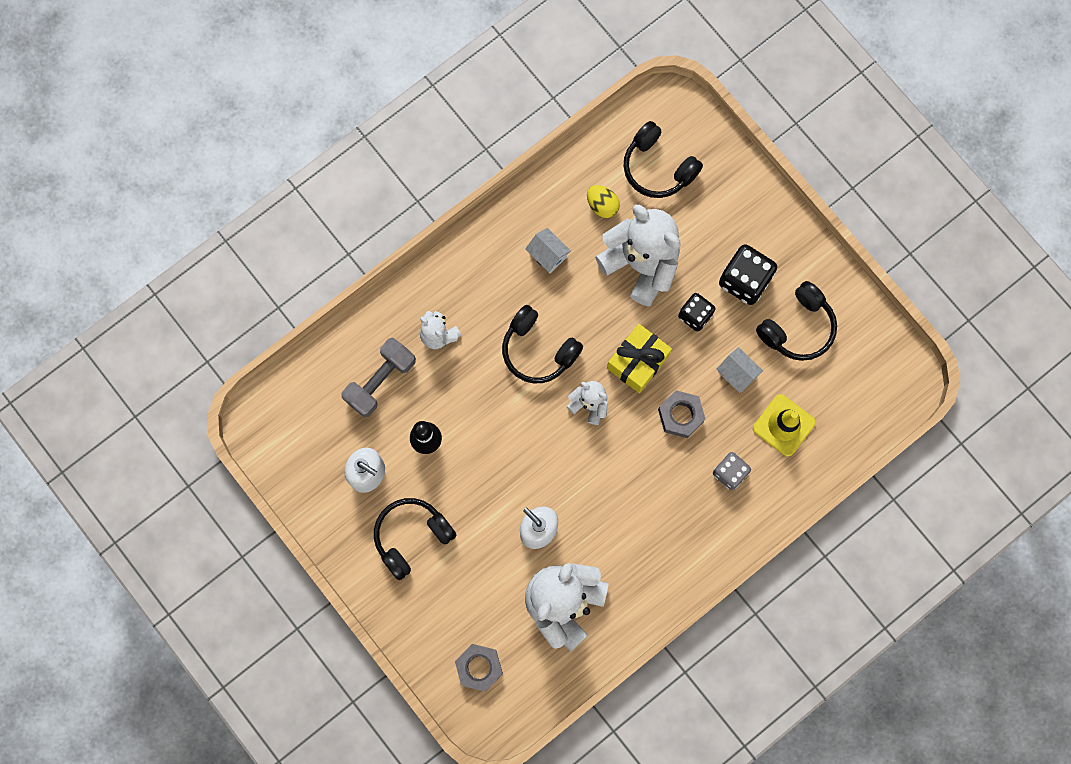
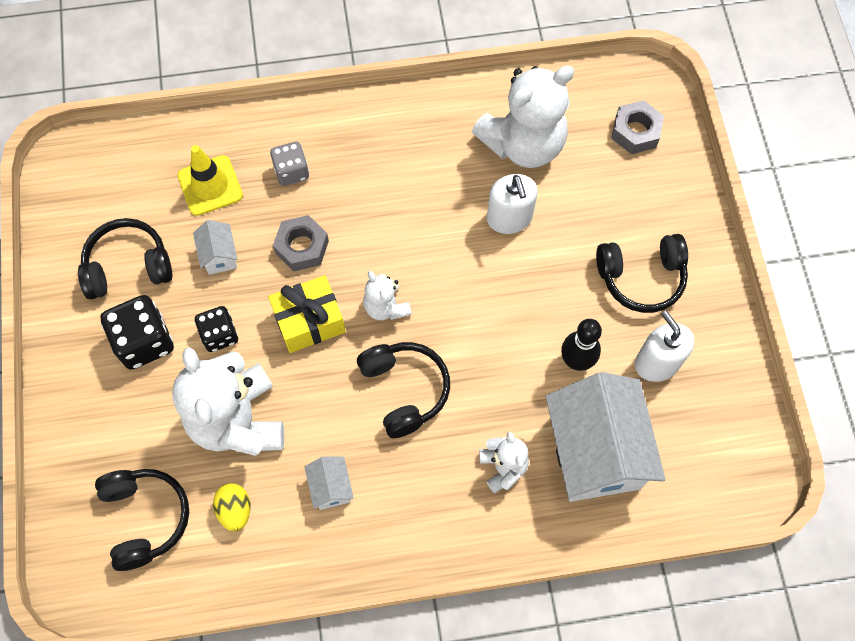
camera: 150 degrees left, 10 degrees down
grey dumbbell [341,338,416,418] -> white house [546,372,666,502]

